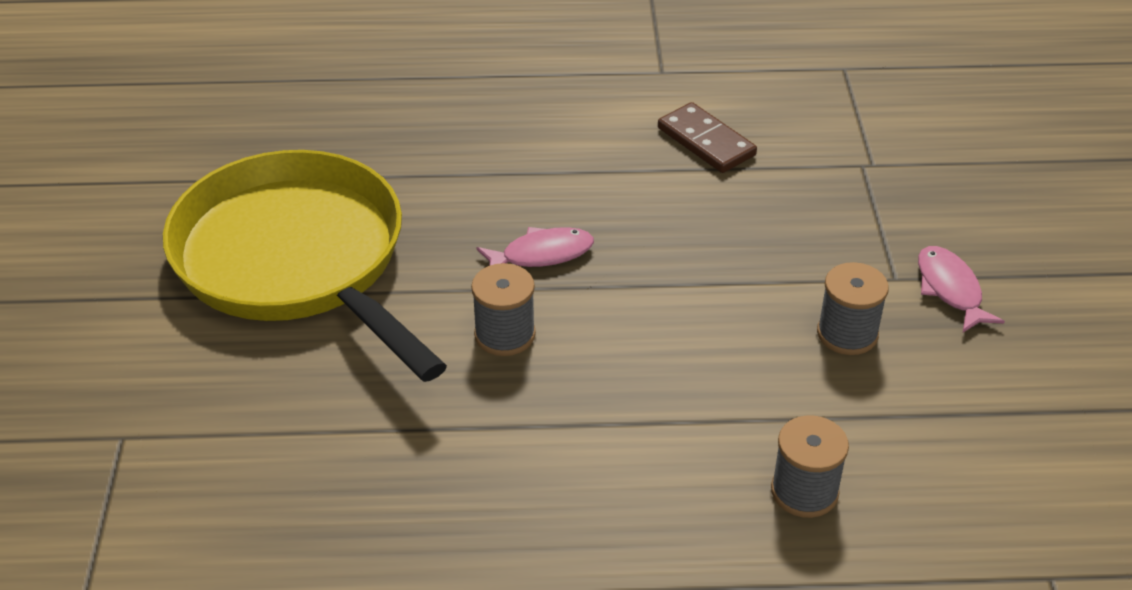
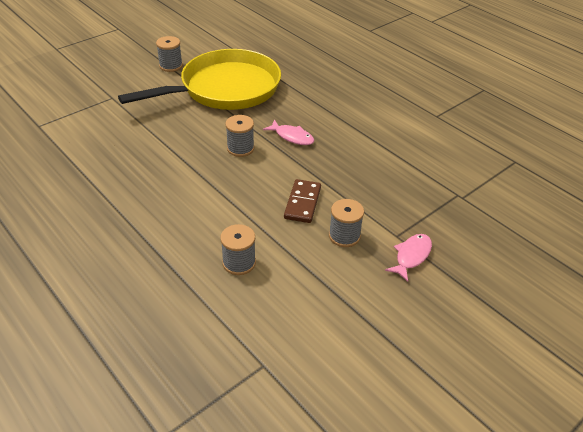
camera: 50 degrees right, 0 degrees up
yellow pan [163,150,447,382] -> yellow pan turned 45 degrees clockwise [118,49,281,110]
brown domino [658,102,757,173] -> brown domino moved to [284,179,321,223]
none -> grey spool [156,36,183,72]

